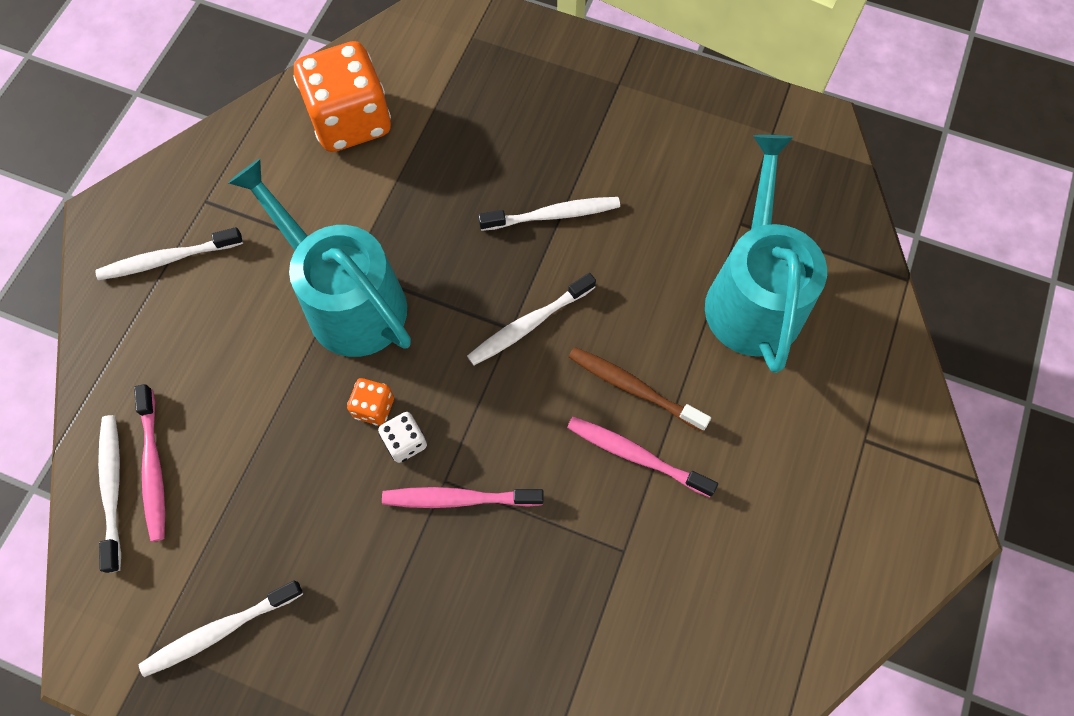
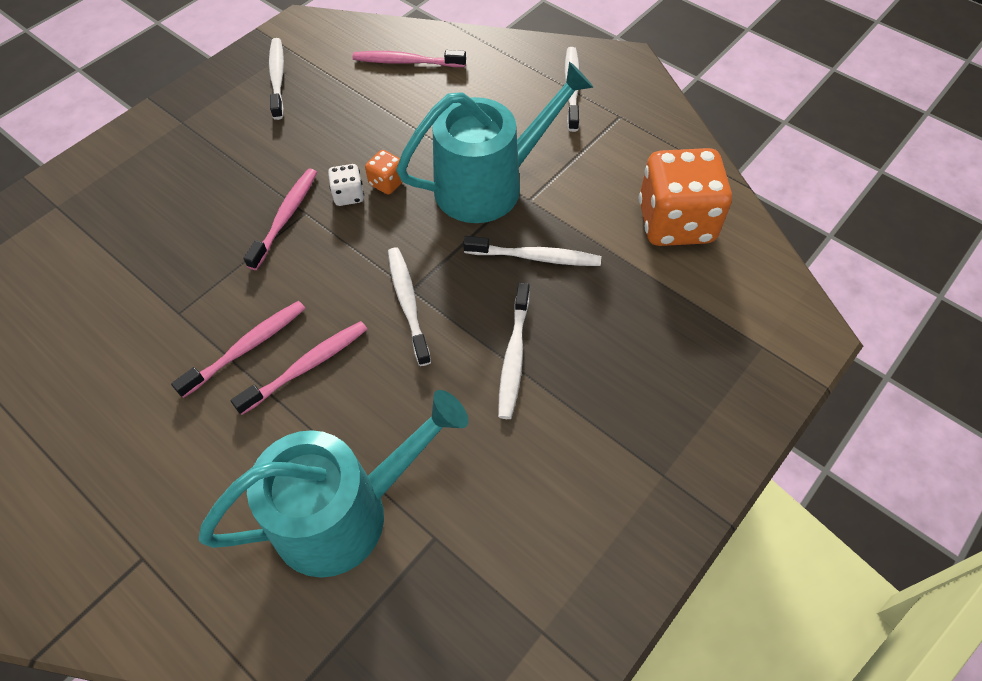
camera: 110 degrees right, 10 degrees down
white toothbrush [98,415,121,573] -> white toothbrush moved to [463,236,601,266]
brown toothbrush [569,347,711,432] -> pink toothbrush [231,321,367,415]
turquoise watering can [705,135,827,373] -> turquoise watering can turned 45 degrees counterclockwise [198,390,468,578]

